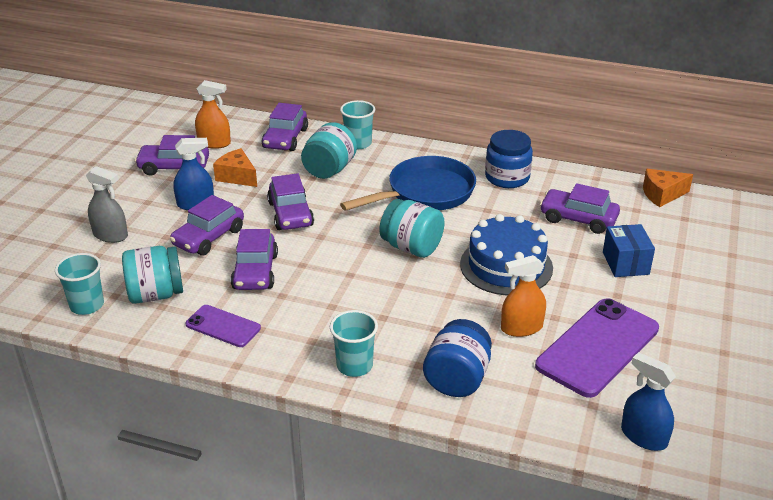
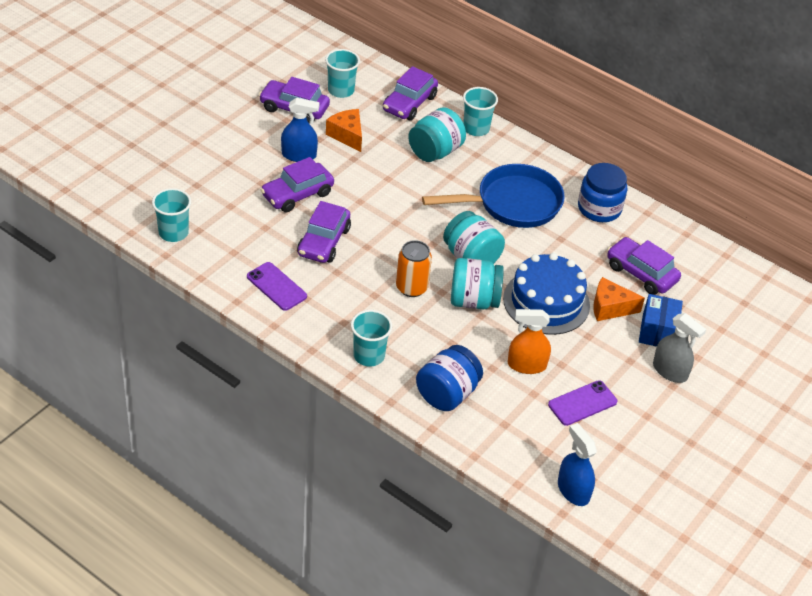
camera: 15 degrees right, 10 degrees up
grey spray bottle [86,166,128,243] -> grey spray bottle moved to [653,313,706,383]
turquoise jar [122,246,183,304] -> turquoise jar moved to [451,258,504,309]
orange spray bottle [195,80,231,149] -> turquoise cup [325,49,360,98]
purple car [267,173,314,230] -> none
purple phone [535,298,659,398] -> purple phone [548,380,617,426], size x0.54
orange cheese [643,169,693,207] -> orange cheese moved to [593,277,645,321]
none -> orange can [396,240,432,297]

